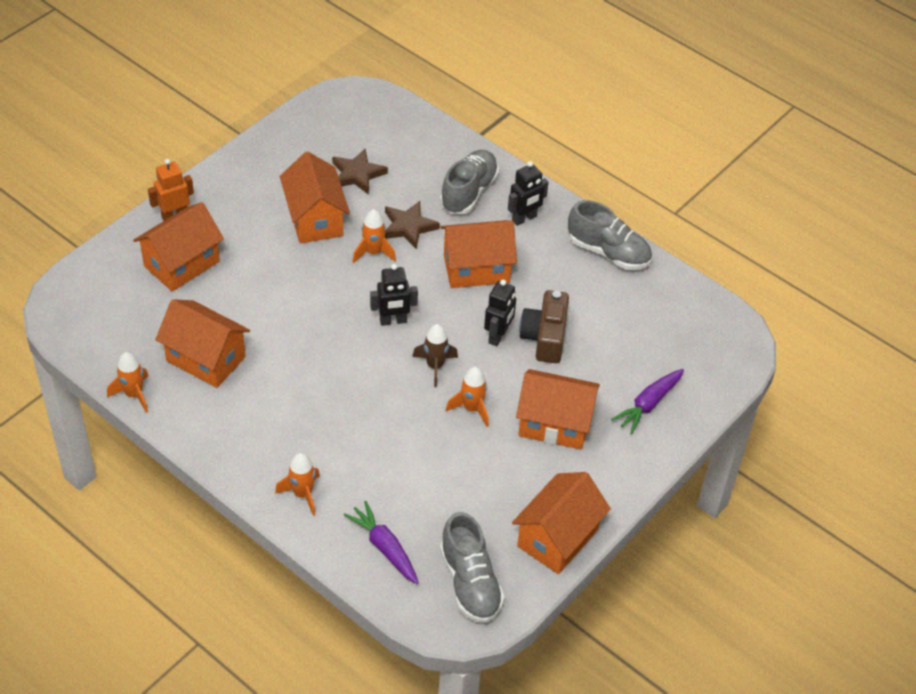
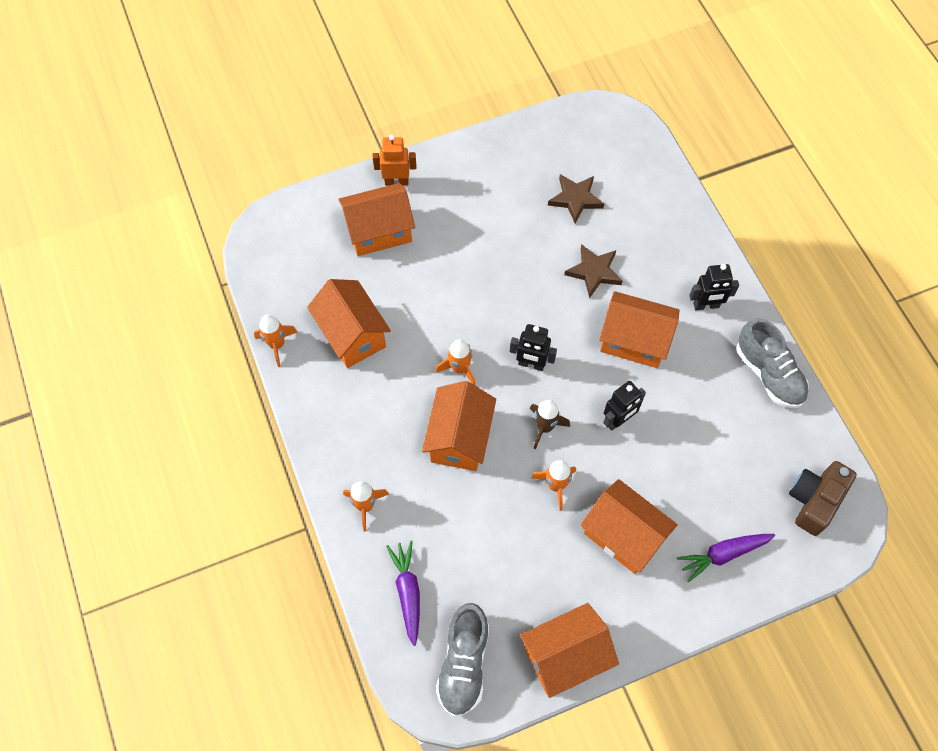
camera: 30 degrees right, 15 degrees up
orange house [280,151,350,243] -> orange house moved to [422,381,496,471]
orange rocket [352,209,396,263] -> orange rocket moved to [435,339,476,386]
grey shoe [440,150,499,214] -> none
brown camera [519,290,569,363] -> brown camera moved to [789,461,857,536]

